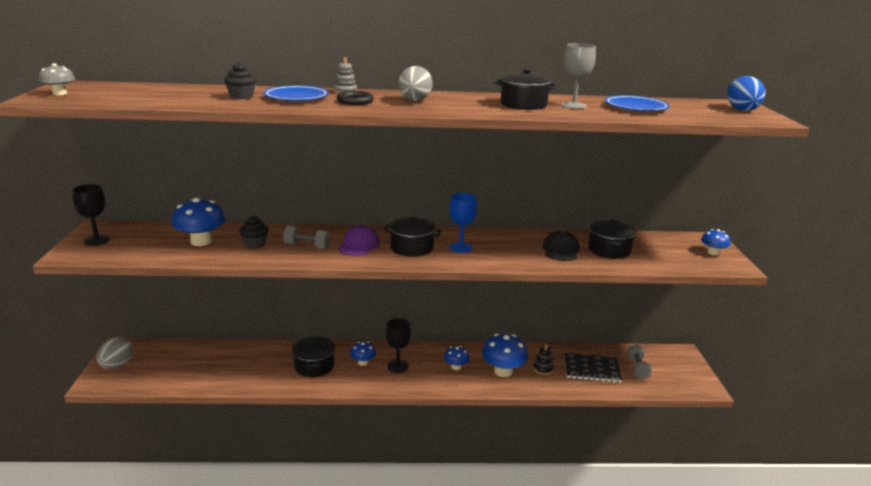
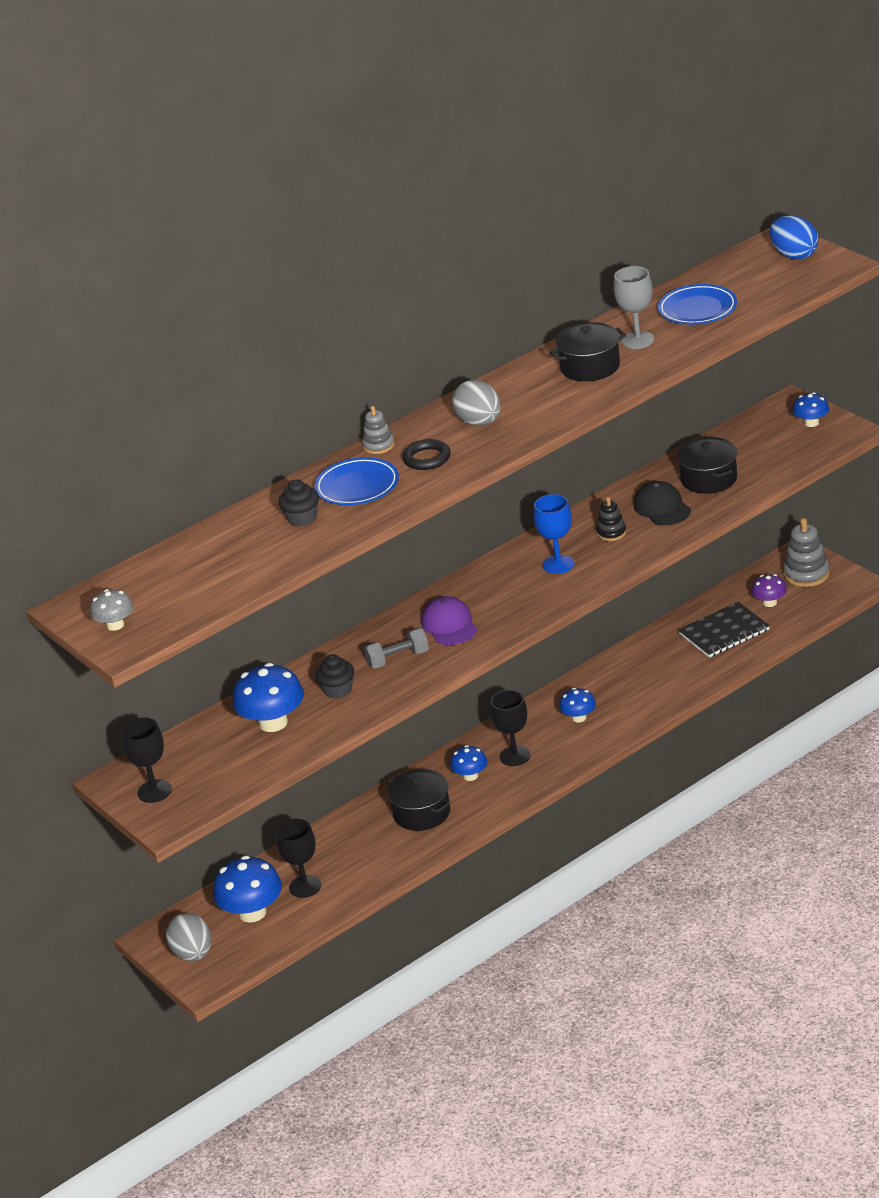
camera: 30 degrees left, 10 degrees up
black pot [384,217,441,257] -> none
blue mushroom [482,334,528,377] -> blue mushroom moved to [213,856,282,923]
black stacking toy [533,344,554,375] -> black stacking toy moved to [597,497,626,541]
grey dumbbell [627,344,652,379] -> purple mushroom [752,574,787,607]
none -> black goblet [276,818,321,898]
none -> grey stacking toy [783,518,830,587]

